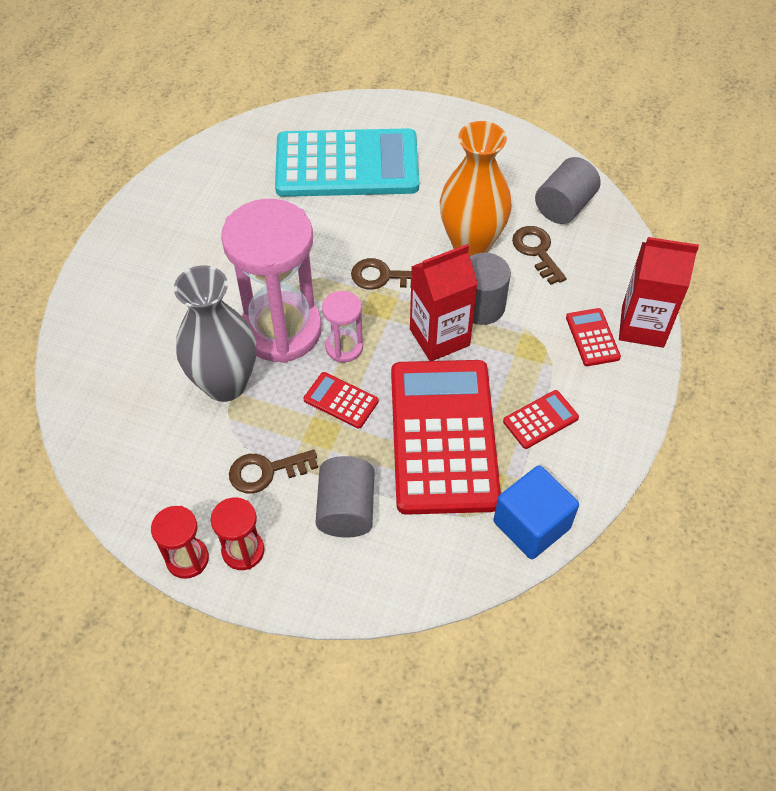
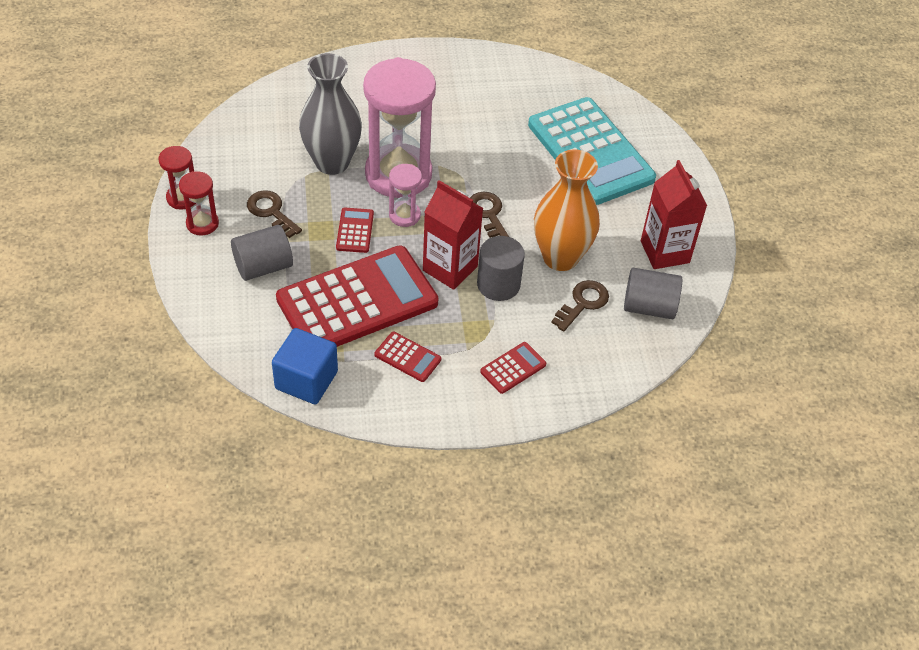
camera: 60 degrees right, 5 degrees down
red carton [619,237,699,348] -> red carton moved to [641,160,707,269]

